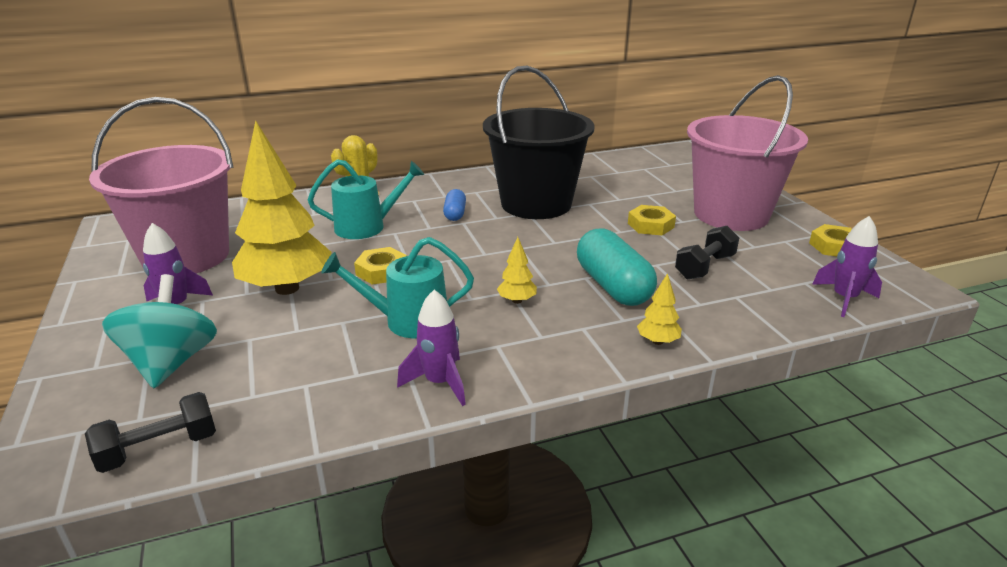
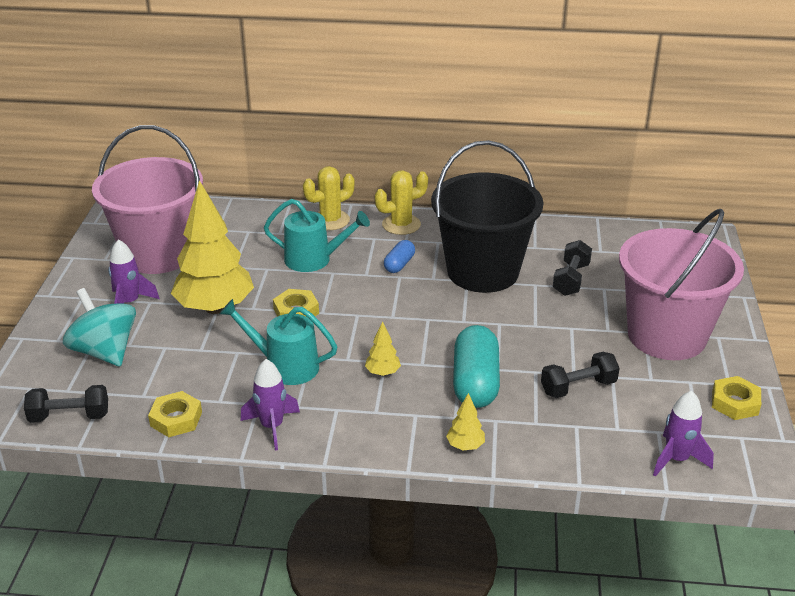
camera: 25 degrees right, 5 degrees up
turquoise spinning top [102,274,217,388] -> turquoise spinning top turned 60 degrees counterclockwise [63,288,136,367]
yellow nut [628,205,676,236] -> yellow nut moved to [148,391,202,437]
none -> yellow cactus [375,170,428,235]
none -> black dumbbell [553,240,592,296]

